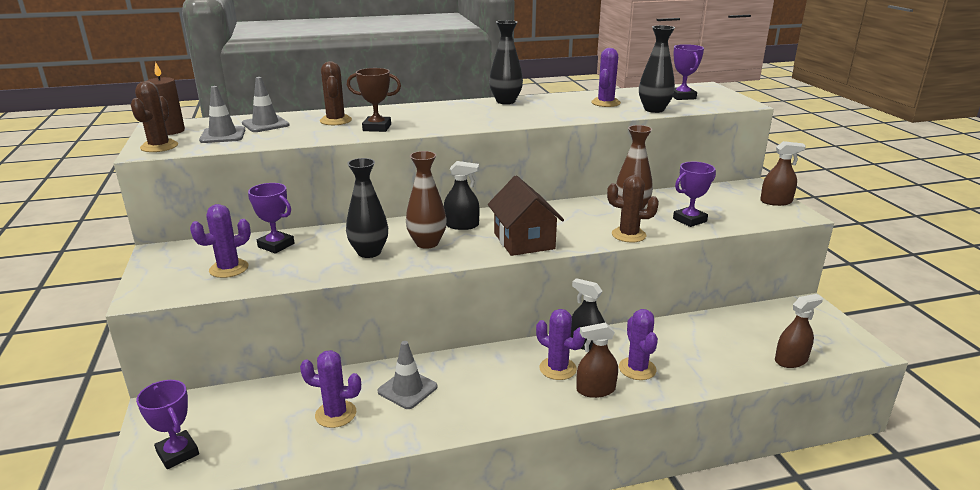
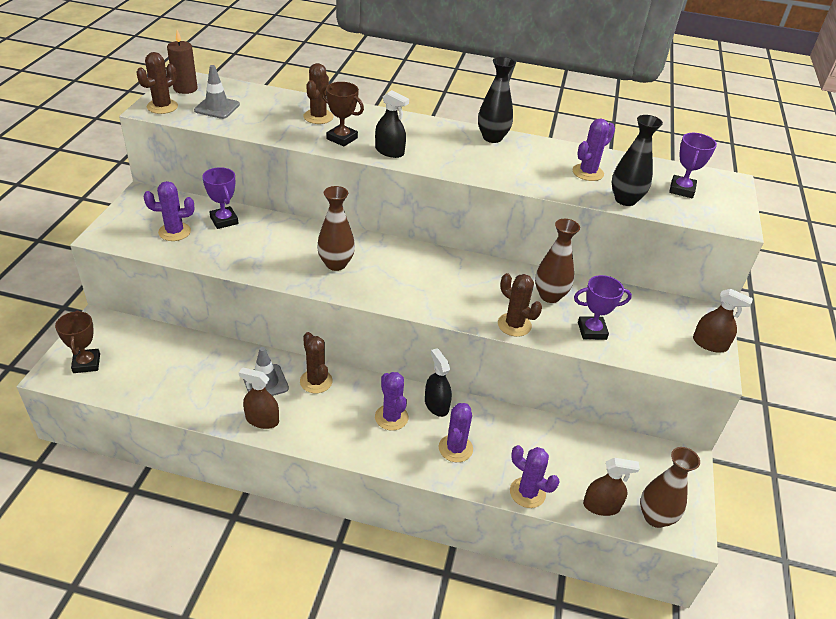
camera: 25 degrees right, 15 degrees up
purple trophy [136,380,199,469] -> brown trophy [55,310,100,373]
grey traffic cone [242,77,290,132] -> none
purple cactus [300,350,361,428] -> purple cactus moved to [510,445,559,508]
black vase [346,158,388,258] -> none
black spray bottle [444,161,480,230] -> black spray bottle moved to [375,90,409,158]
brown house [488,175,564,256] -> none
brown spray bottle [576,322,618,398] -> brown spray bottle moved to [239,367,279,429]
none -> brown cactus [300,332,333,393]
none -> brown vase [640,447,700,528]

